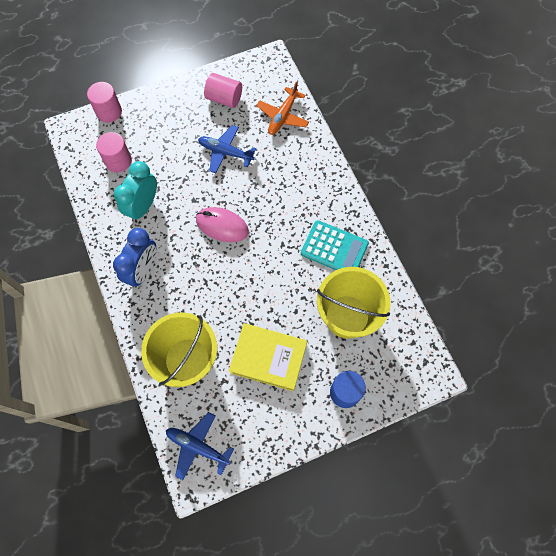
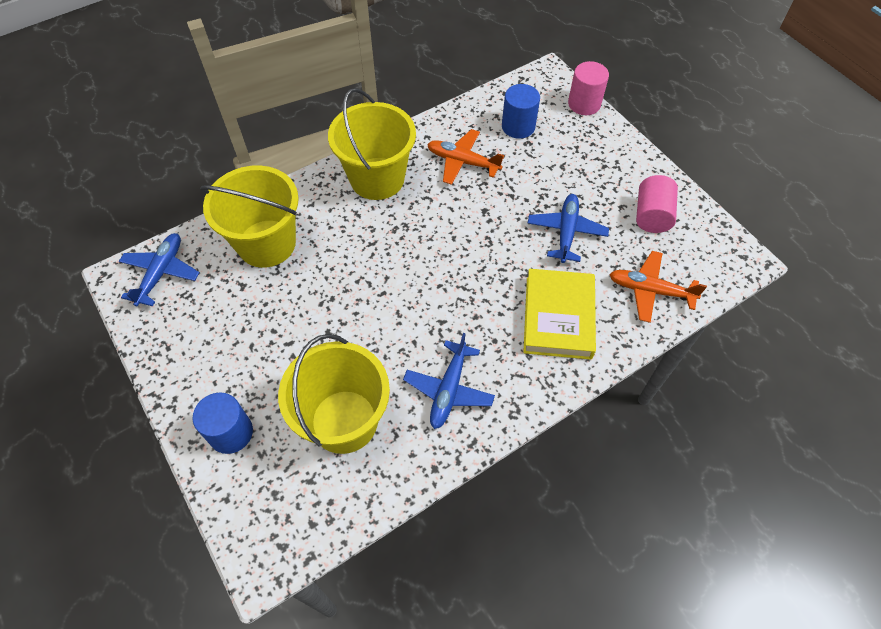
camera: 80 degrees right, 10 degrees down
pink cylinder [96,132,132,173] -> blue cylinder [502,84,540,139]
blue clock [113,228,156,288] -> yellow bucket [328,88,416,200]
turquoise clock [114,161,157,222] -> orange plane [427,129,504,185]
pink mouse [196,207,249,242] -> none
yellow book [229,323,307,391] -> yellow book moved to [523,269,596,360]
turquoise calculator [301,220,369,270] -> blue plane [403,333,495,429]

